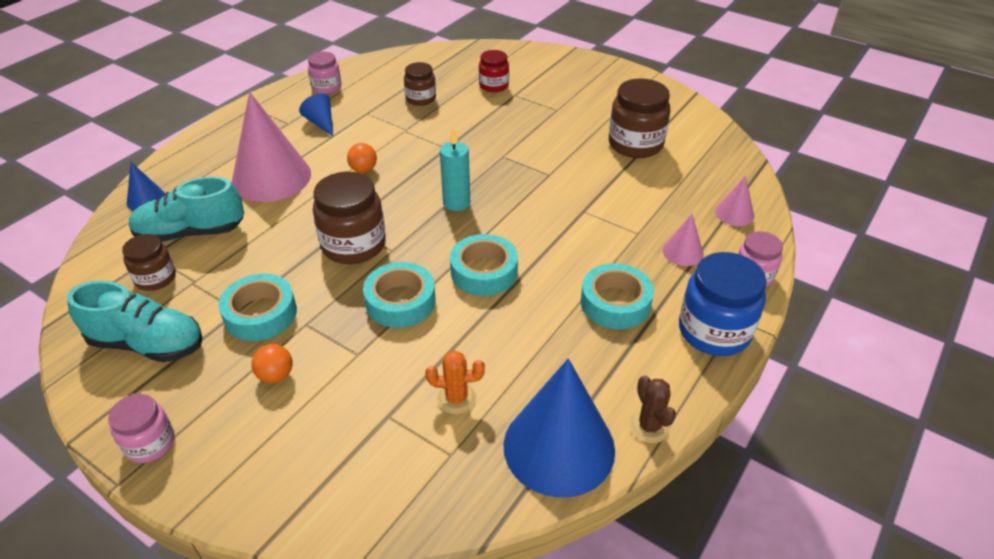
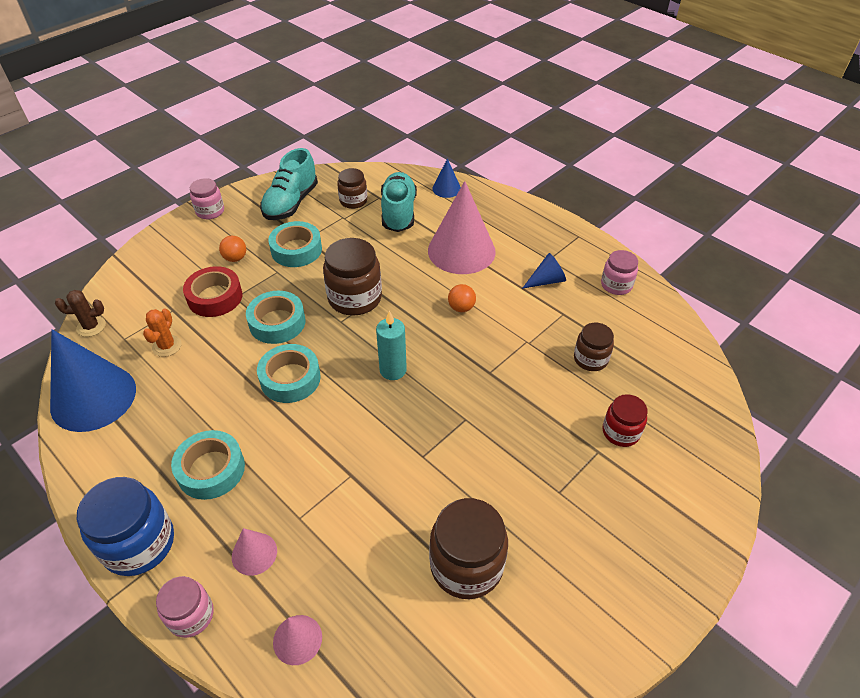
camera: 100 degrees right, 5 degrees up
brown cactus [629,375,676,443] -> brown cactus moved to [55,290,106,337]
none -> red tape [183,266,243,317]

